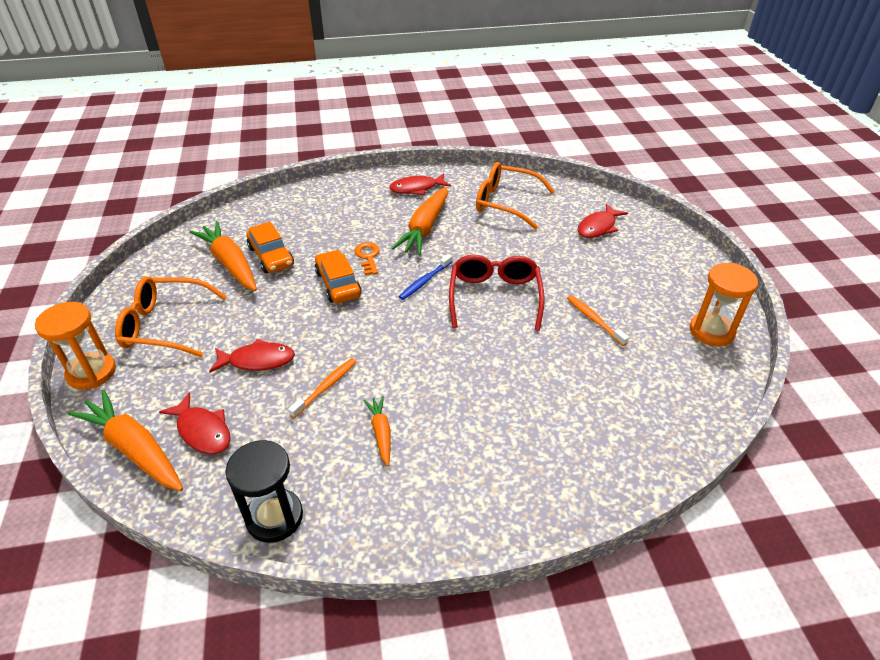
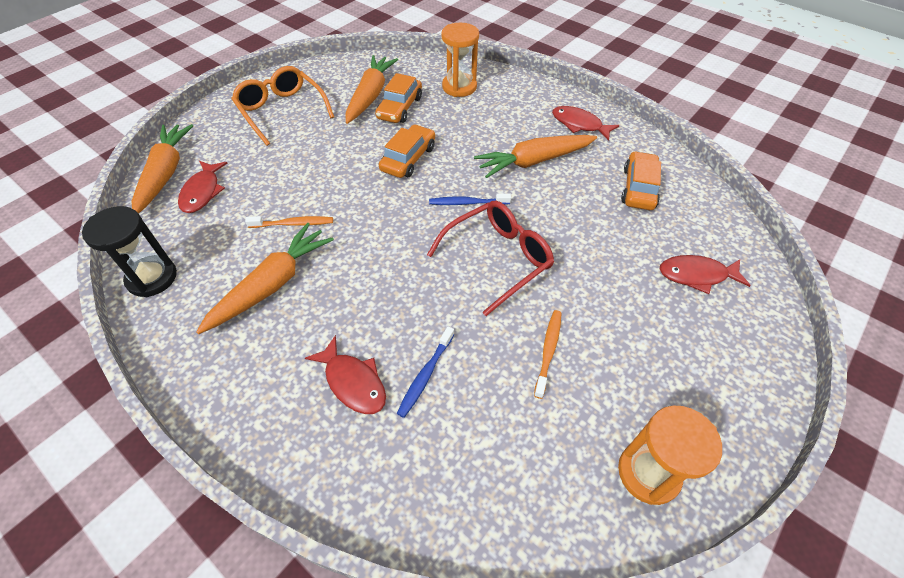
camera: 50 degrees right, 10 degrees up
orange hourglass [35,302,116,390] -> orange hourglass moved to [441,23,479,97]
red fish [209,339,295,372] -> red fish moved to [305,335,386,414]
orange key [354,242,380,275] -> none
orange carrot [364,396,391,466] -> orange carrot [196,223,334,334], size x1.92
orange glasses [476,162,555,229] -> orange car [621,151,661,210]
none -> blue toothbrush [397,326,455,418]

